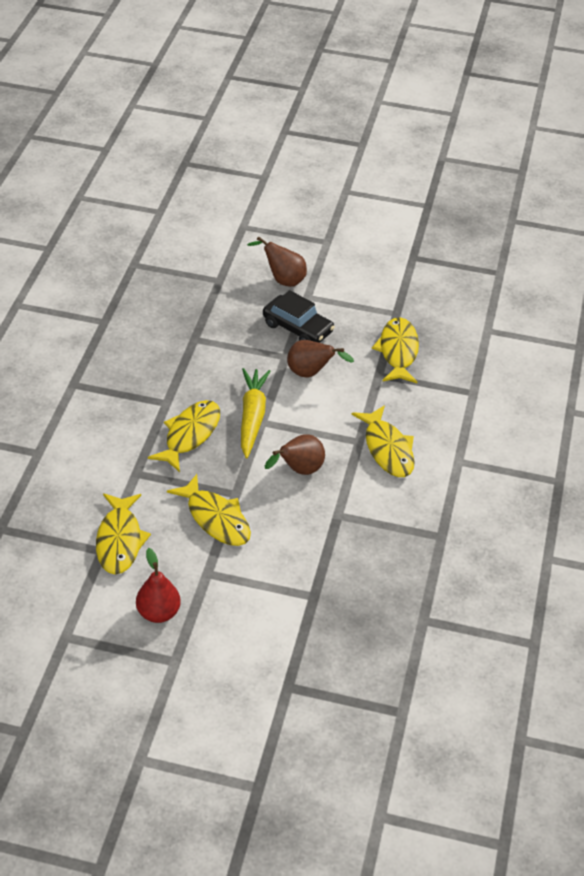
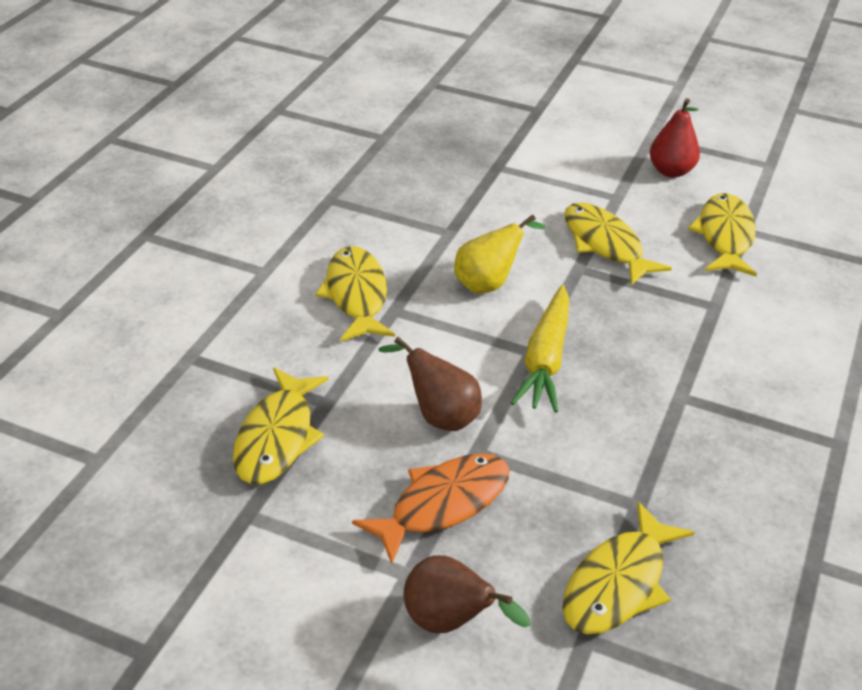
camera: 170 degrees left, 5 degrees down
yellow fish [148,400,220,472] -> yellow fish moved to [562,502,695,634]
black car [263,290,335,343] -> orange fish [352,453,509,564]
brown pear [265,434,325,475] -> yellow pear [454,214,545,293]

